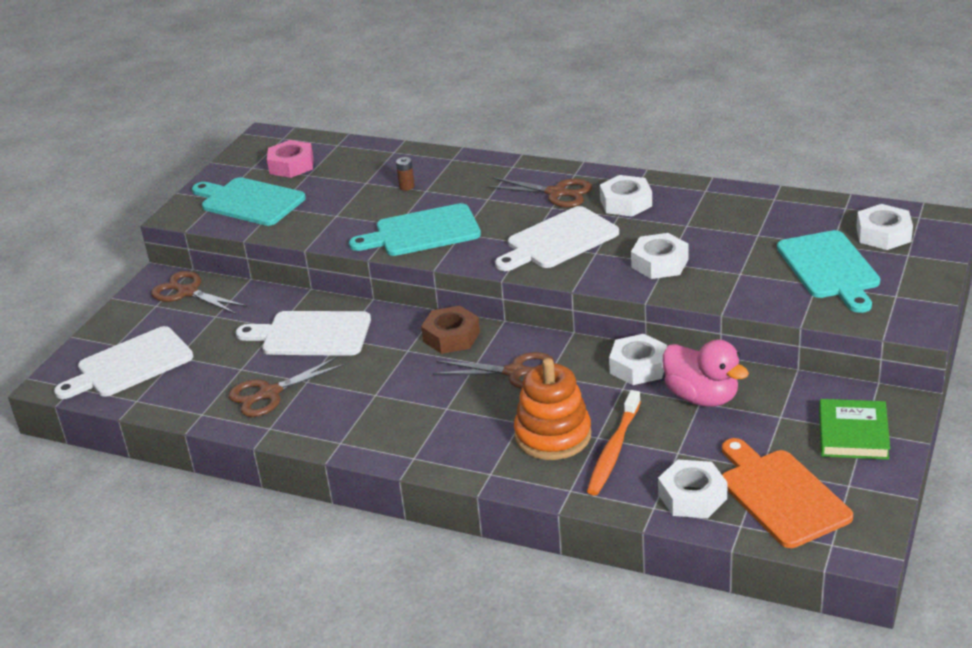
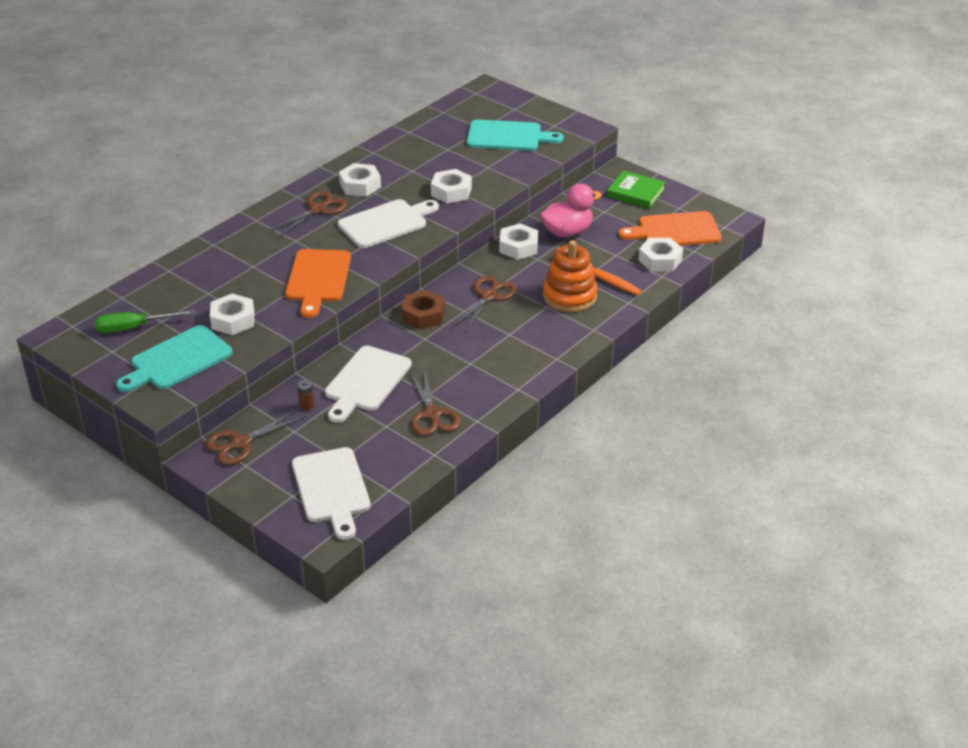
camera: 75 degrees left, 5 degrees up
pink nut [267,140,313,178] -> green screwdriver [95,310,195,333]
turquoise cutting board [349,203,481,256] -> orange cutting board [285,249,351,318]
brown battery [396,157,415,191] -> brown battery moved to [297,379,314,411]
white cutting board [495,206,619,271] -> white cutting board turned 105 degrees counterclockwise [338,199,439,248]
white nut [856,204,913,250] -> white nut moved to [210,294,254,335]

